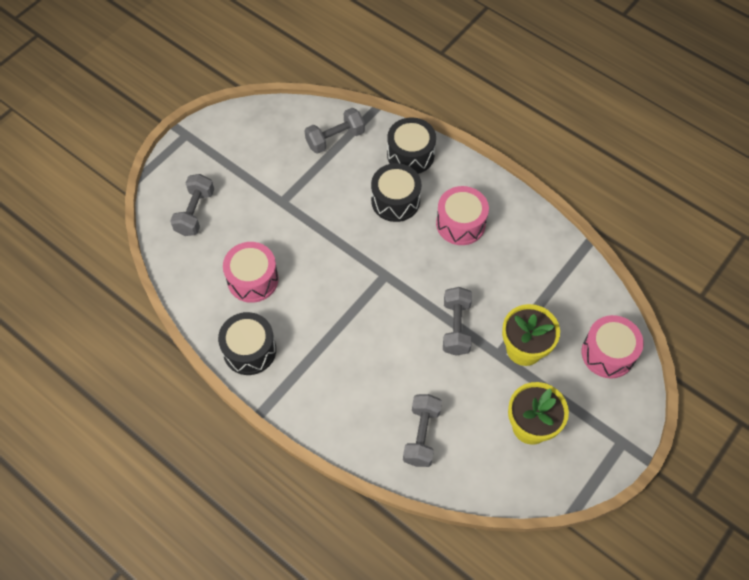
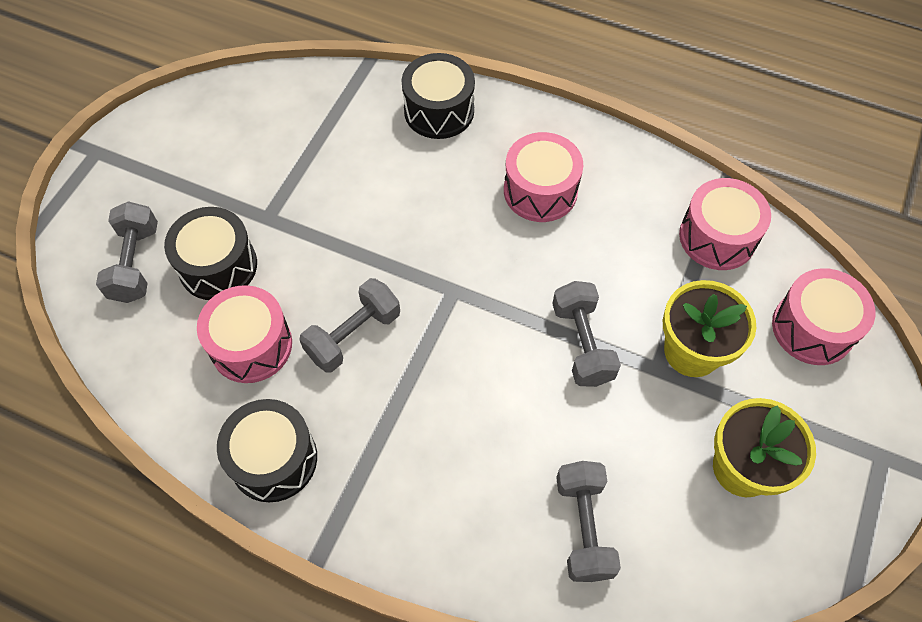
camera: 15 degrees left, 0 degrees up
grey dumbbell [305,108,365,154] -> grey dumbbell moved to [299,278,400,373]
black drum [371,163,421,222] -> black drum moved to [164,207,257,300]
none -> pink drum [679,178,771,270]

